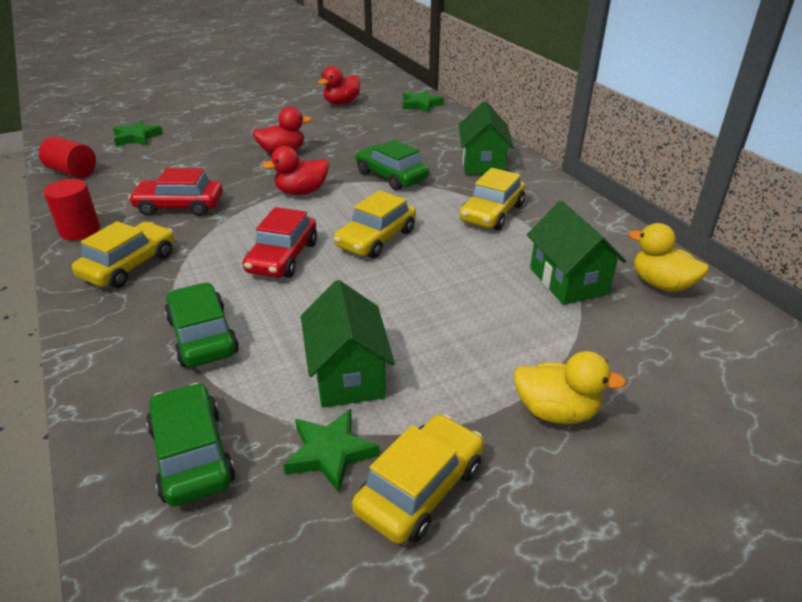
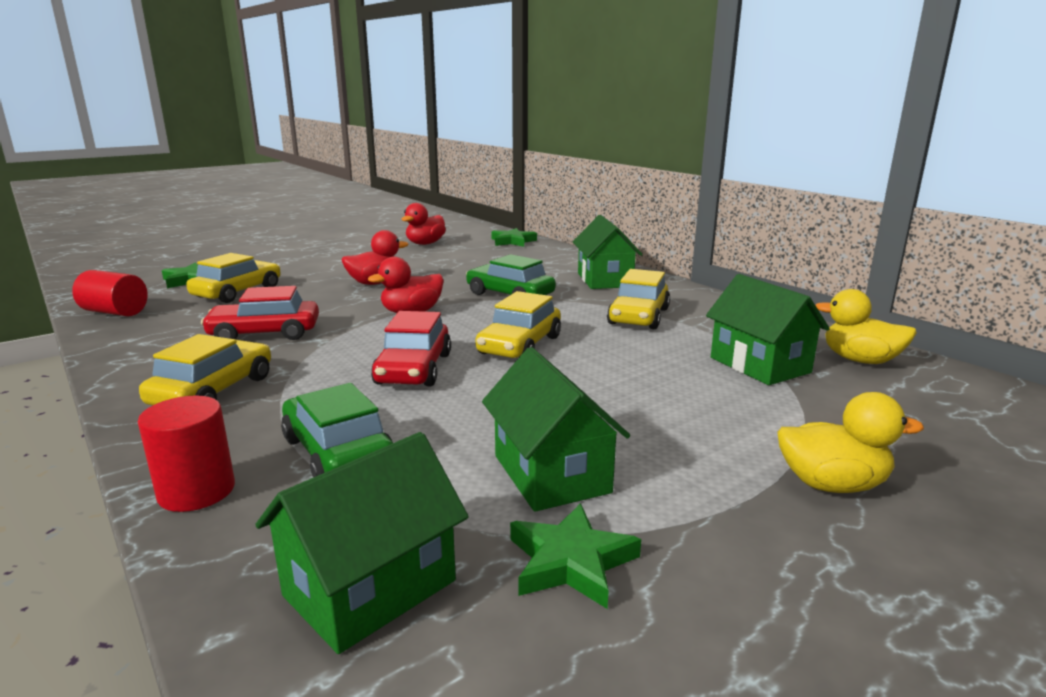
camera: 10 degrees left, 15 degrees down
red cylinder [44,179,100,240] -> red cylinder moved to [138,395,235,512]
green car [146,383,235,507] -> green house [255,432,469,654]
yellow car [352,414,484,544] -> yellow car moved to [186,253,281,303]

